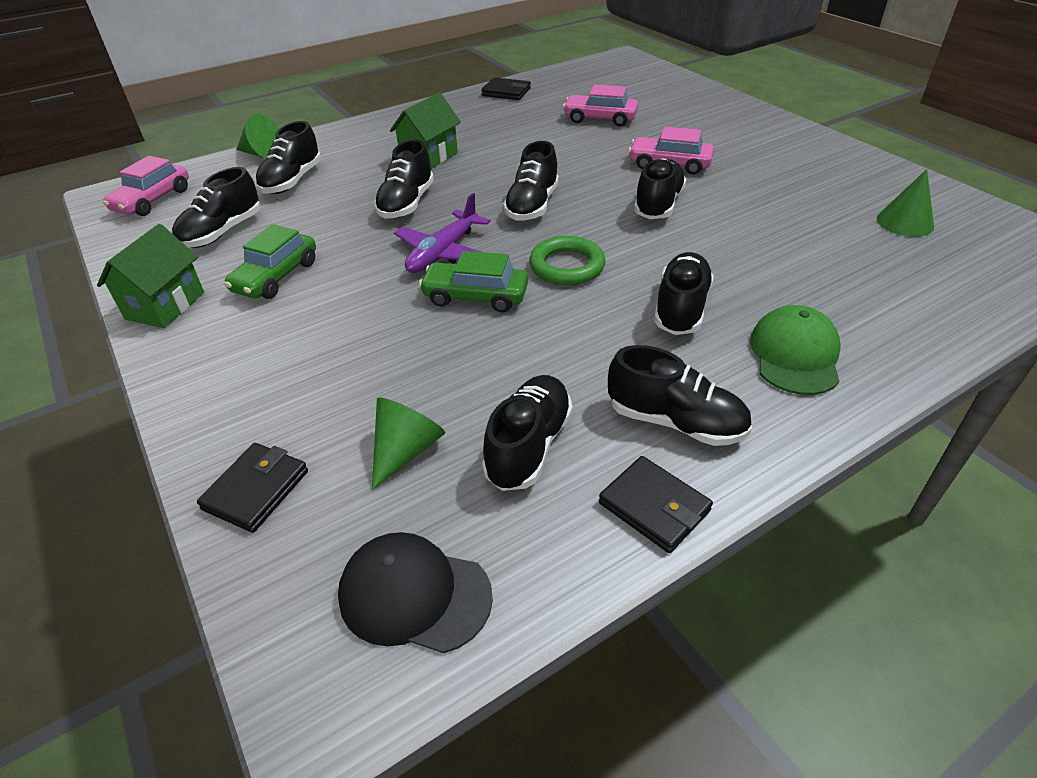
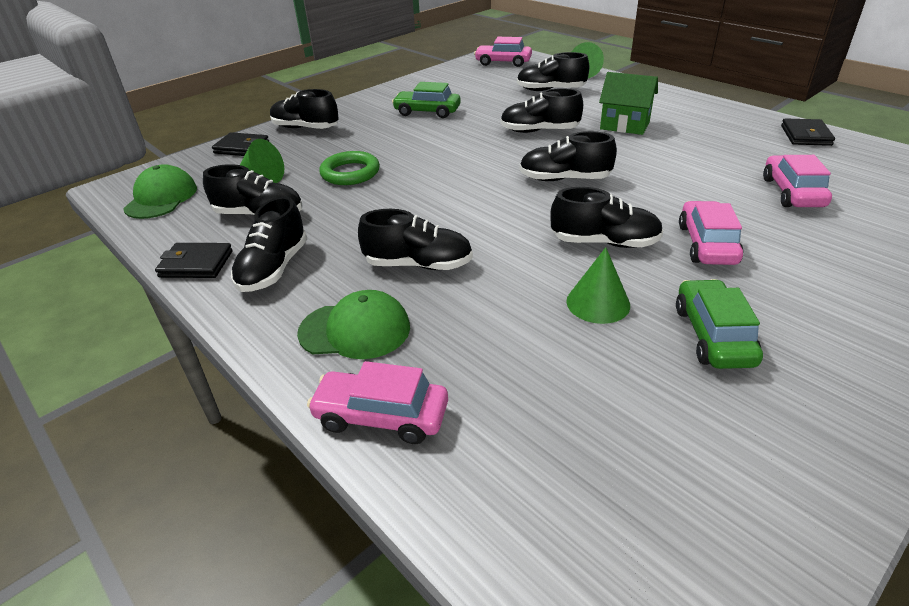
camera: 80 degrees right, 5 degrees down
green house [97,224,204,328] -> none
black shoe [172,167,261,248] -> black shoe moved to [270,89,339,129]
black cap [338,532,493,653] -> green cap [123,164,197,219]
purple plane [394,193,491,273] -> none
green car [419,251,528,313] -> green car moved to [676,279,763,369]
green ring [529,236,605,285] -> green ring moved to [319,151,380,185]
black wallet [599,456,713,553] -> black wallet turned 60 degrees clockwise [155,243,233,278]
green cone [877,169,934,237] -> green cone moved to [566,247,630,324]
none -> pink car [307,361,448,444]

